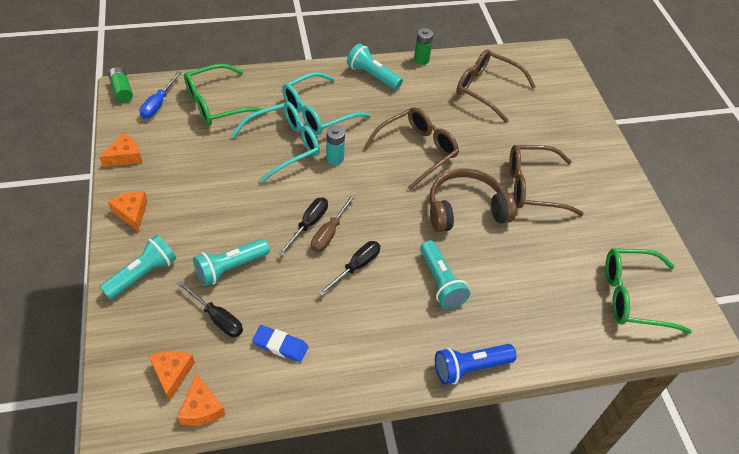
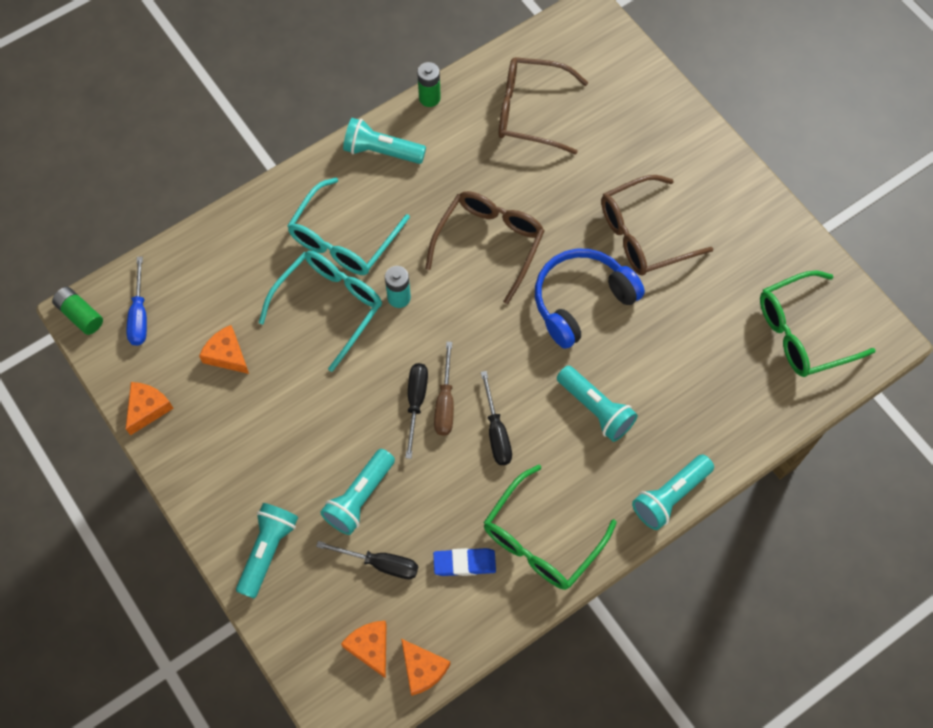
camera: 20 degrees left, 15 degrees up
orange cheese [108,191,148,231] -> orange cheese moved to [199,325,249,374]
green glasses [184,64,262,126] -> green glasses moved to [483,465,617,590]
black screwdriver [318,241,380,296] -> black screwdriver turned 150 degrees clockwise [481,371,512,465]
brown headphones [429,168,516,232] -> blue headphones [535,249,645,349]
blue flashlight [435,344,517,385] -> turquoise flashlight [632,454,714,530]

